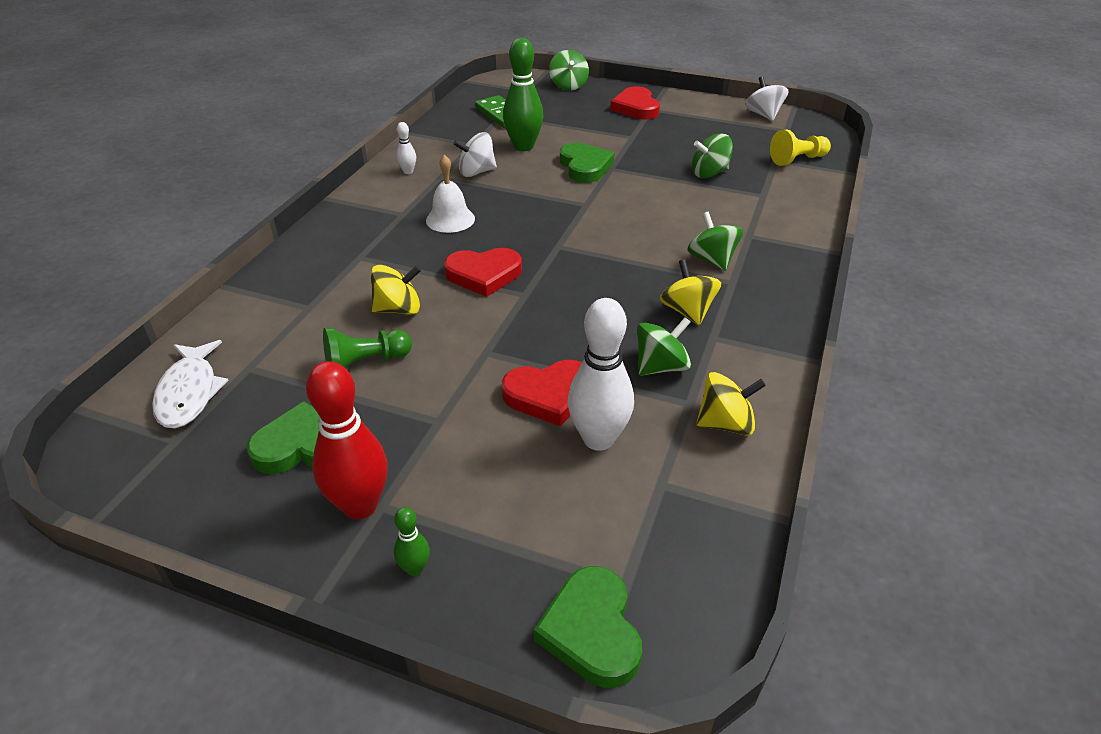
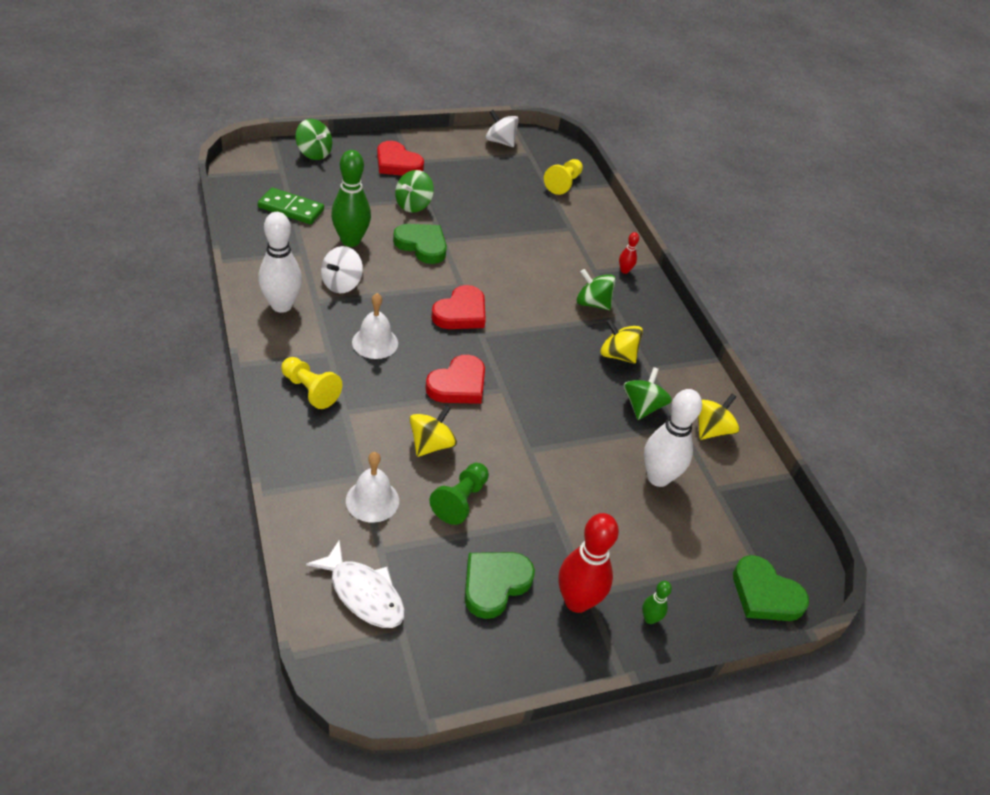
camera: 45 degrees left, 5 degrees up
white bowling pin [396,122,416,174] -> white bowling pin [258,212,302,313], size x2.15
red heart [502,360,582,426] -> red heart moved to [431,285,486,329]
green spinning top [692,133,733,178] -> green spinning top moved to [395,170,434,213]
none -> yellow pawn [281,357,343,409]
none -> white bell [346,452,399,523]
none -> red bowling pin [619,232,639,274]

